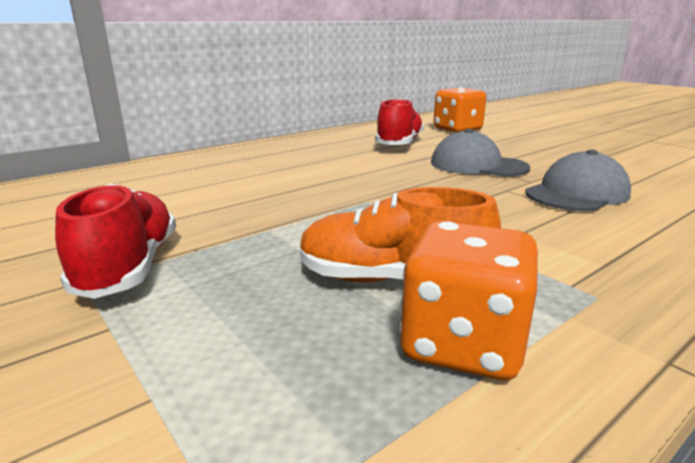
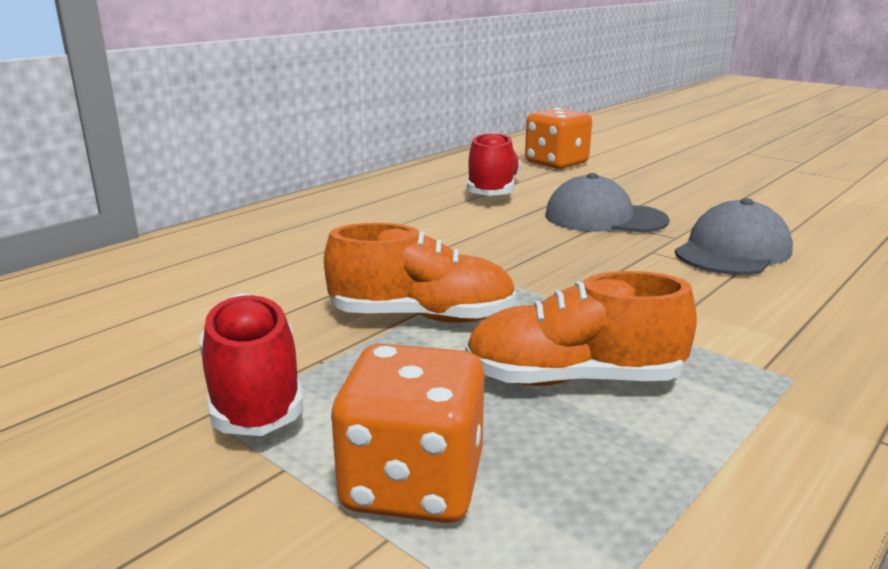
camera: 10 degrees left, 0 degrees up
orange dice [400,221,538,380] -> orange dice moved to [331,344,485,523]
none -> orange shoe [324,223,517,323]

